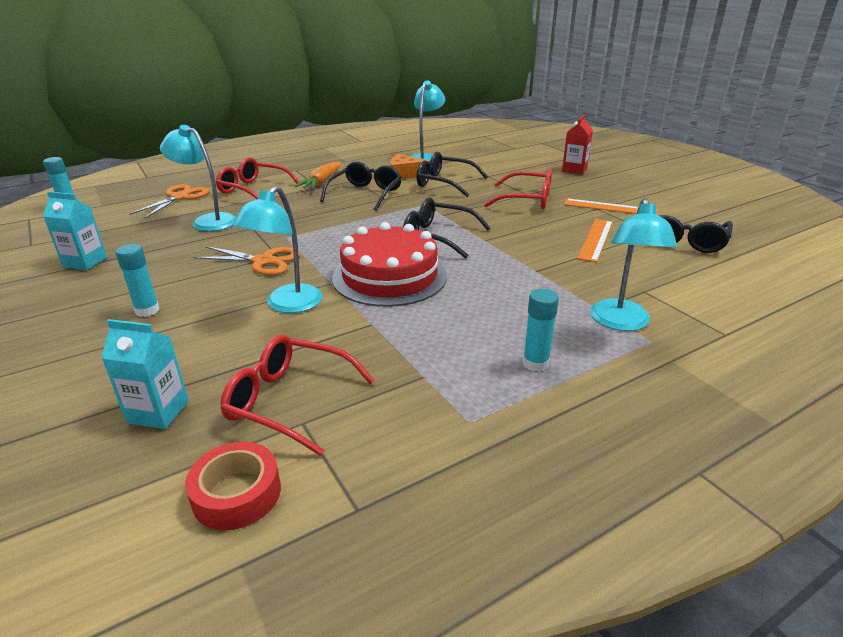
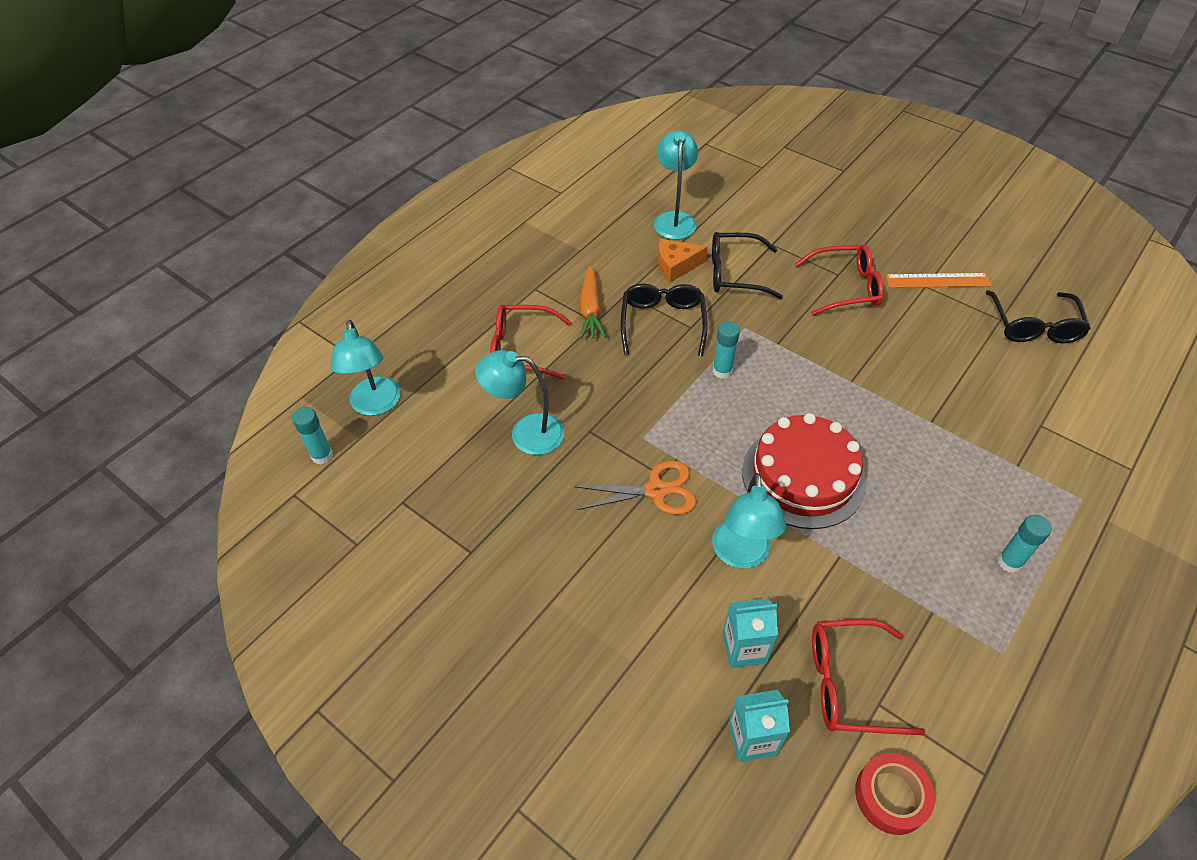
camera: 20 degrees left, 20 degrees up
turquoise carton [43,191,107,270] -> turquoise carton moved to [722,598,778,668]
turquoise glue stick [116,244,159,317] -> turquoise glue stick moved to [713,321,740,379]
orange scissors [129,184,209,219] -> none
black glasses [403,197,491,259] -> none
red carton [562,115,593,174] -> none
orange ruler [577,219,613,263] -> none
turquoise lamp [590,198,677,331] -> turquoise lamp moved to [330,320,401,416]

